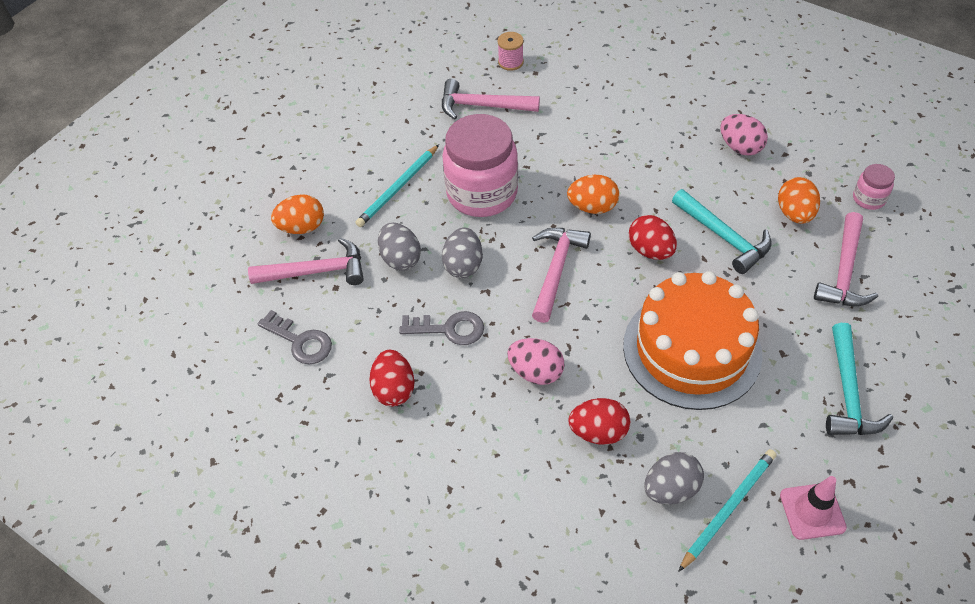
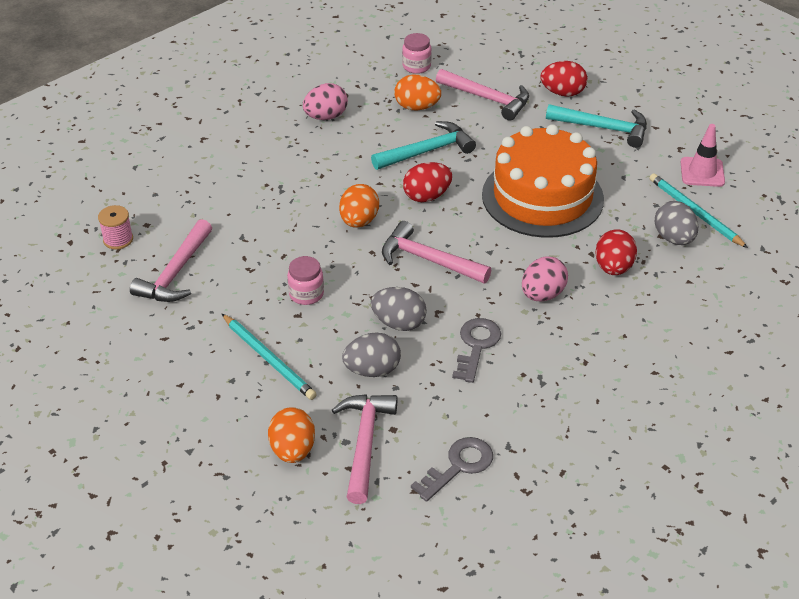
camera: 80 degrees left, 10 degrees down
red egg [369,350,414,406] -> red egg moved to [541,61,587,97]
pink jar [442,114,518,217] -> pink jar [287,256,324,305], size x0.45

